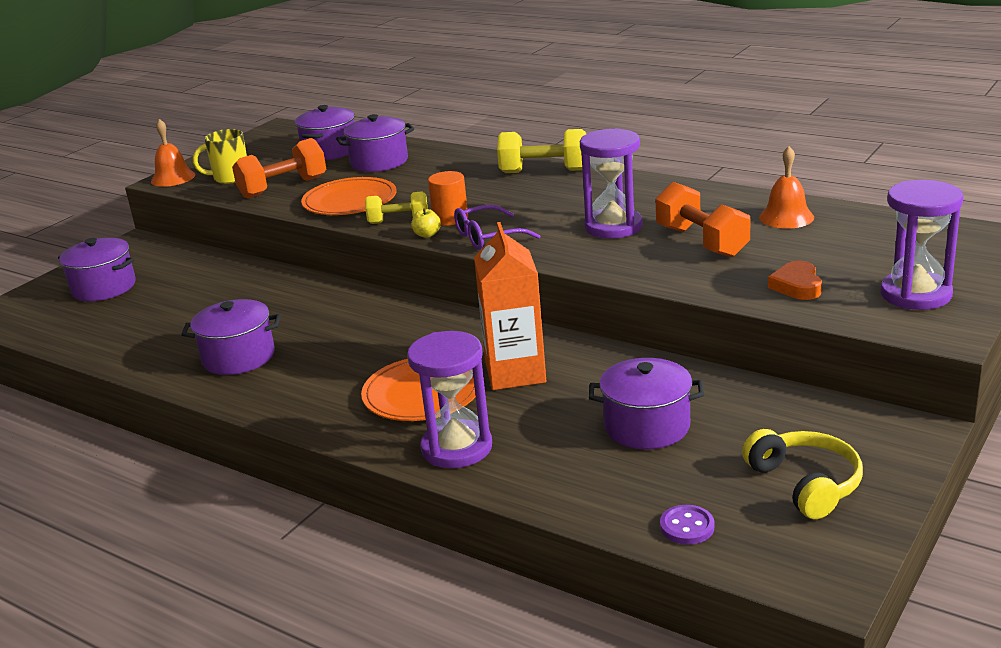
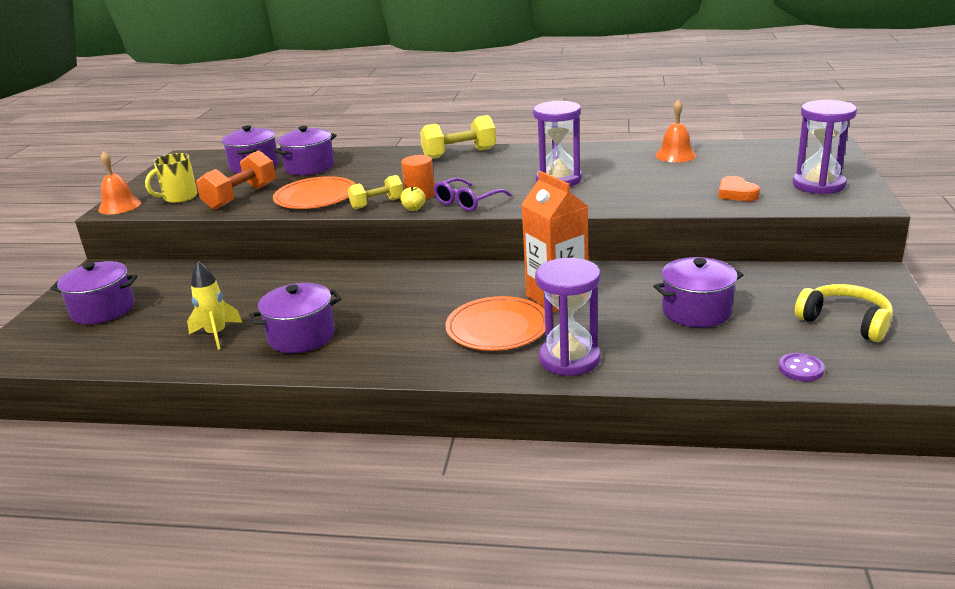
camera: 25 degrees left, 0 degrees up
orange dumbbell [656,182,750,258] -> none
none -> yellow rocket [187,261,242,350]

